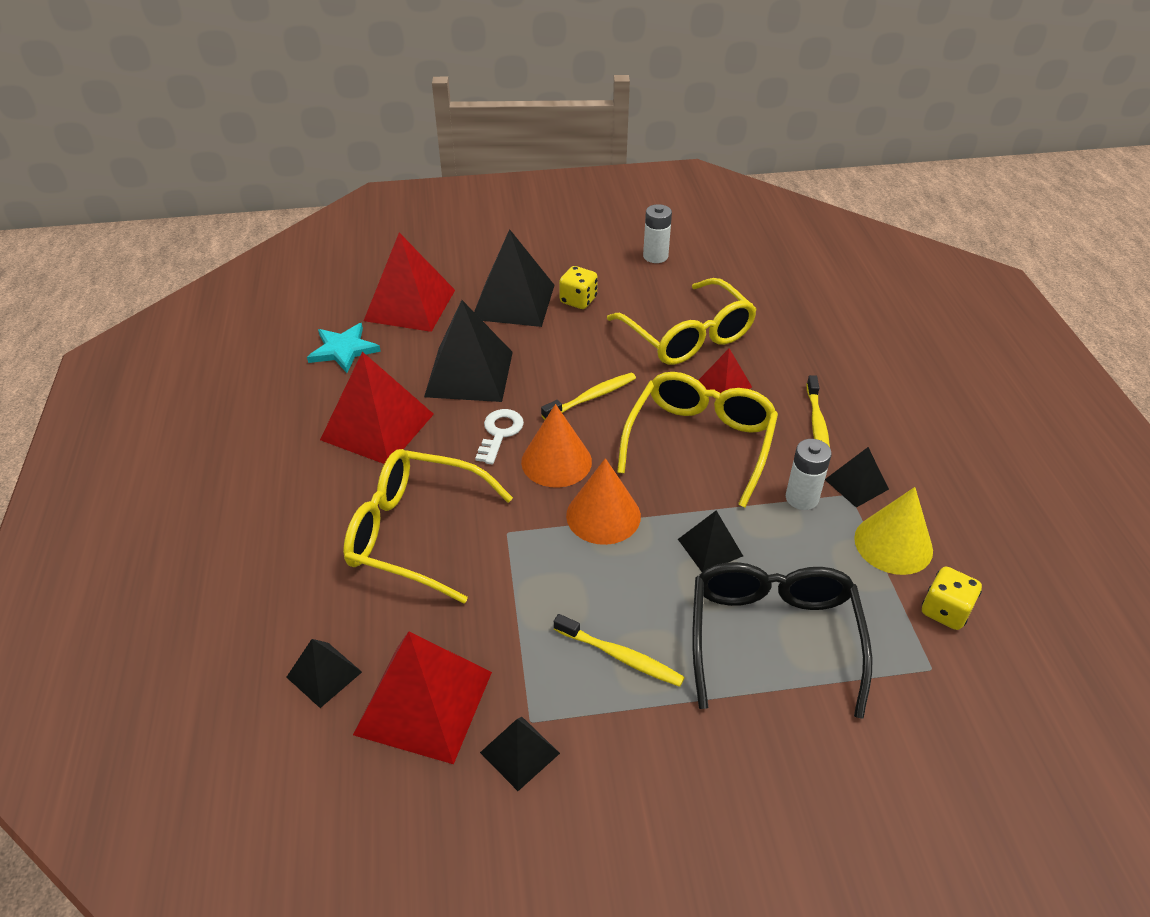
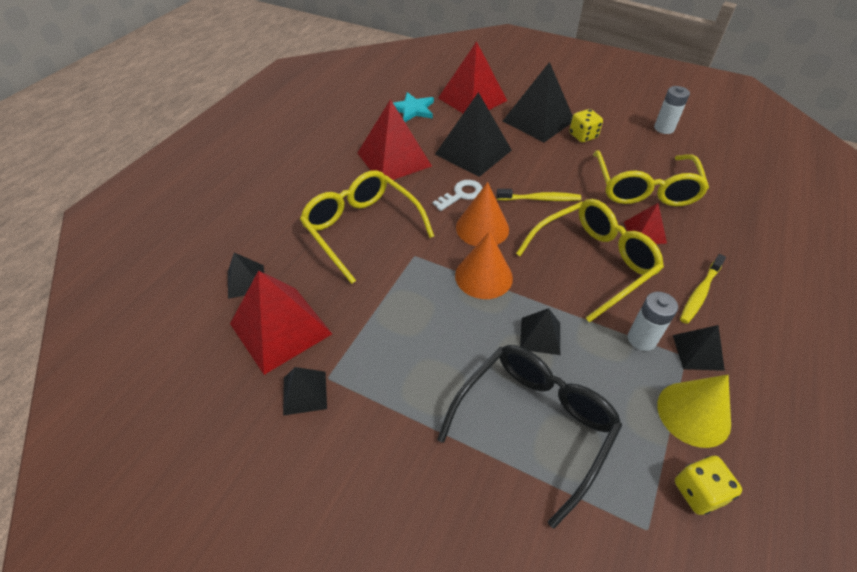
camera: 35 degrees right, 5 degrees up
yellow toothbrush [554,614,685,687] -> none

